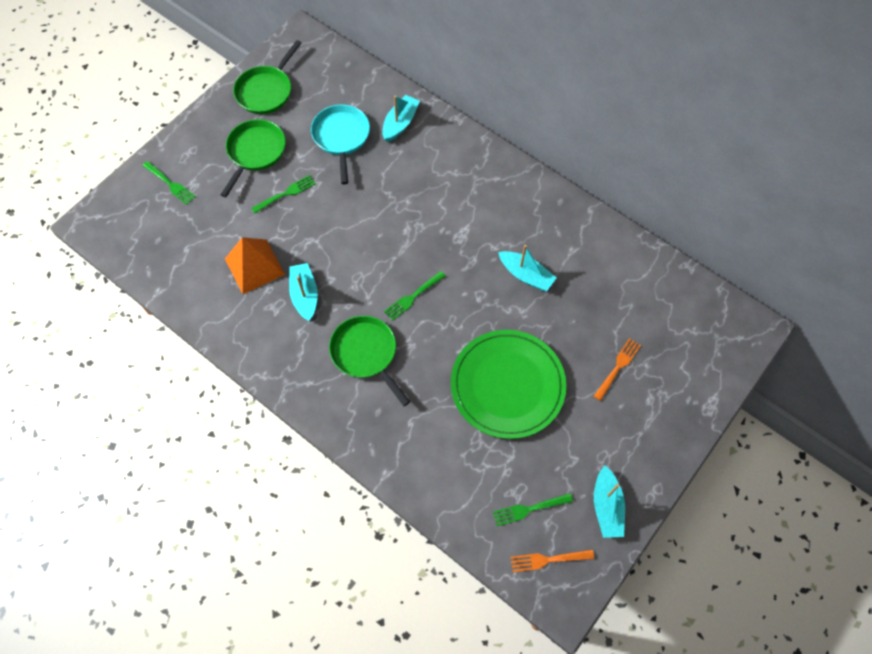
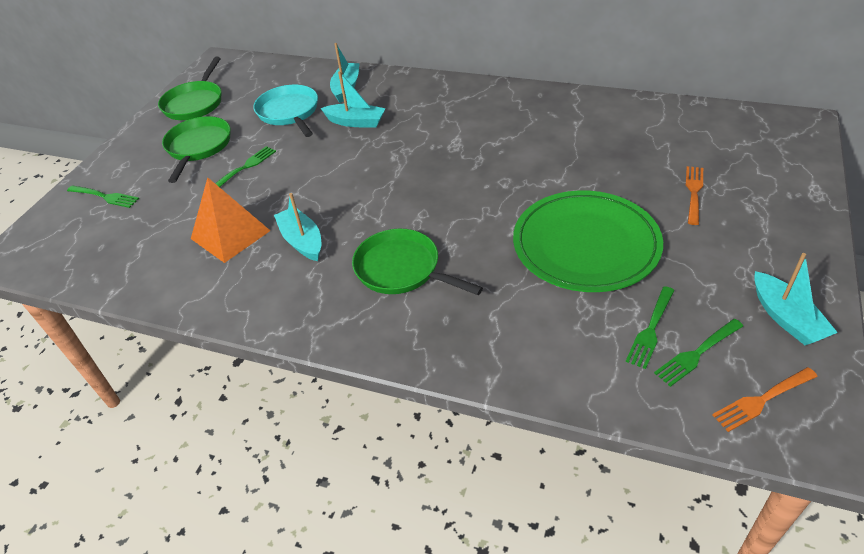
camera: 15 degrees left, 20 degrees down
green fork [384,271,446,321] -> green fork moved to [626,286,675,369]
turquoise boat [498,245,556,291] -> turquoise boat moved to [320,71,386,128]

